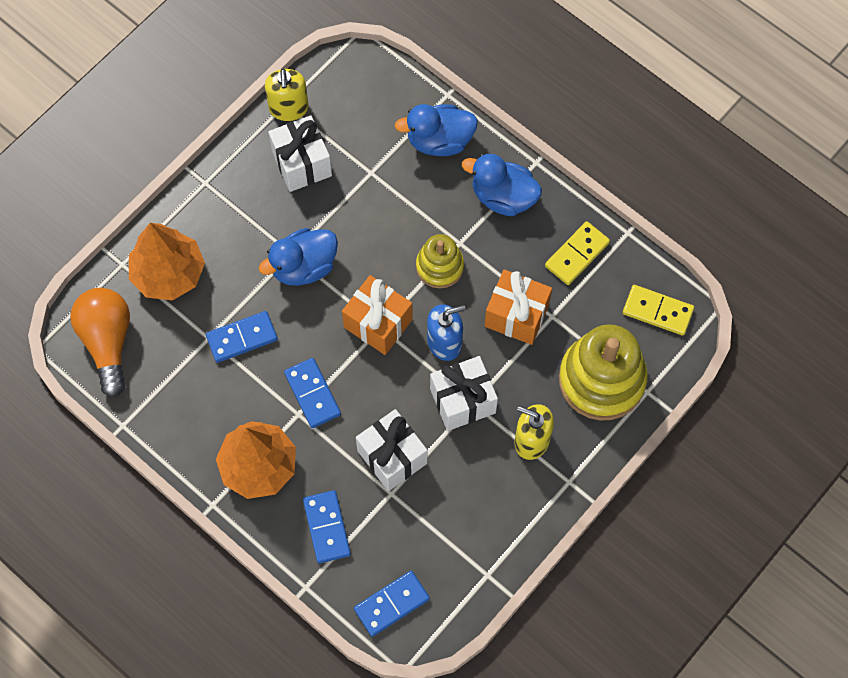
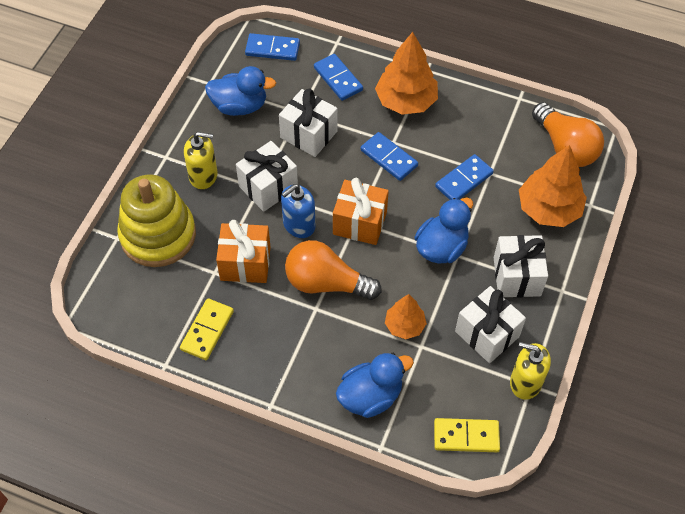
camera: 160 degrees right, 10 degrees down
yellow soap dispenser [265,69,309,121] -> yellow soap dispenser turned 45 degrees counterclockwise [510,342,551,400]
blue domino [354,571,430,637] -> blue domino turned 60 degrees clockwise [245,33,300,61]
yellow stacking toy [416,234,464,288] -> orange light bulb [285,240,381,300]
blue duck [462,154,542,216] -> blue duck moved to [205,66,276,116]
yellow domino [623,285,694,335] -> yellow domino moved to [434,418,500,452]
none -> orange tree [385,294,427,339]
none -> white gift [494,235,548,298]

